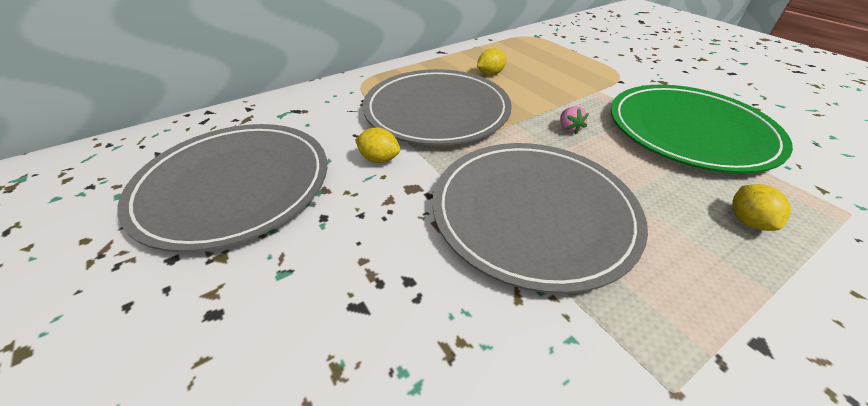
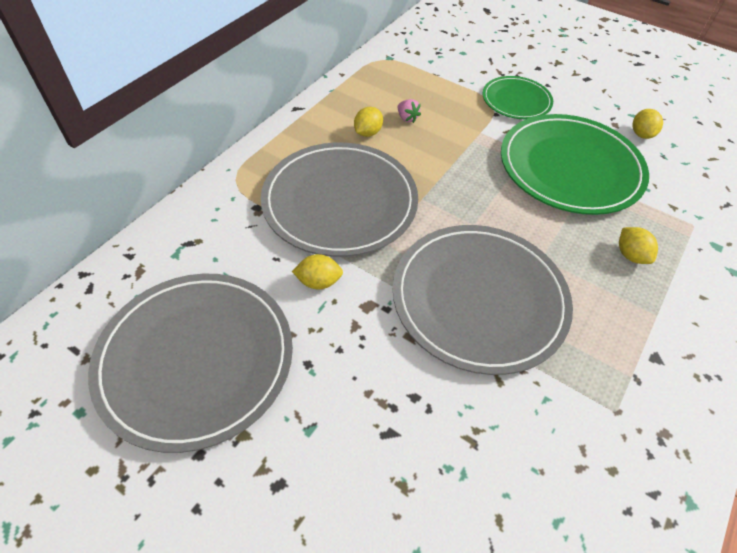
camera: 25 degrees left, 10 degrees up
pink strawberry [560,106,589,134] -> pink strawberry moved to [398,99,421,123]
none -> green plate [482,76,553,119]
none -> yellow lemon [632,109,663,139]

